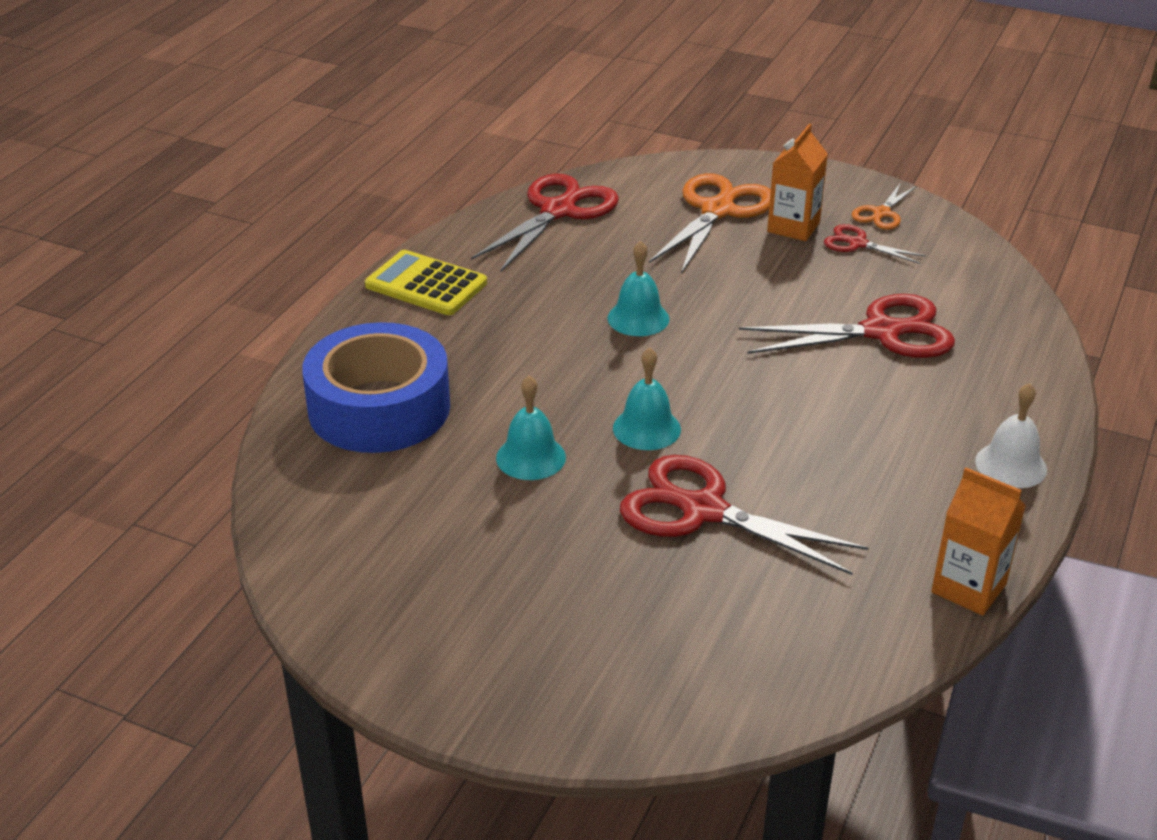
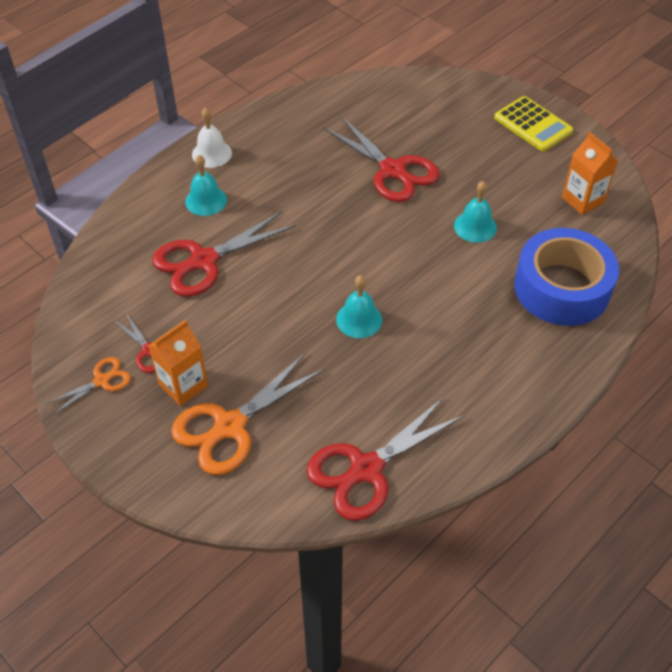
camera: 160 degrees left, 15 degrees up
yellow calculator [365,250,487,315] -> yellow calculator moved to [494,96,573,152]
turquoise bell [613,347,681,450] -> turquoise bell moved to [185,155,227,216]
red scissors [739,294,955,358] -> red scissors turned 45 degrees counterclockwise [152,211,296,297]
orange carton [931,468,1026,615] -> orange carton moved to [562,132,618,215]

